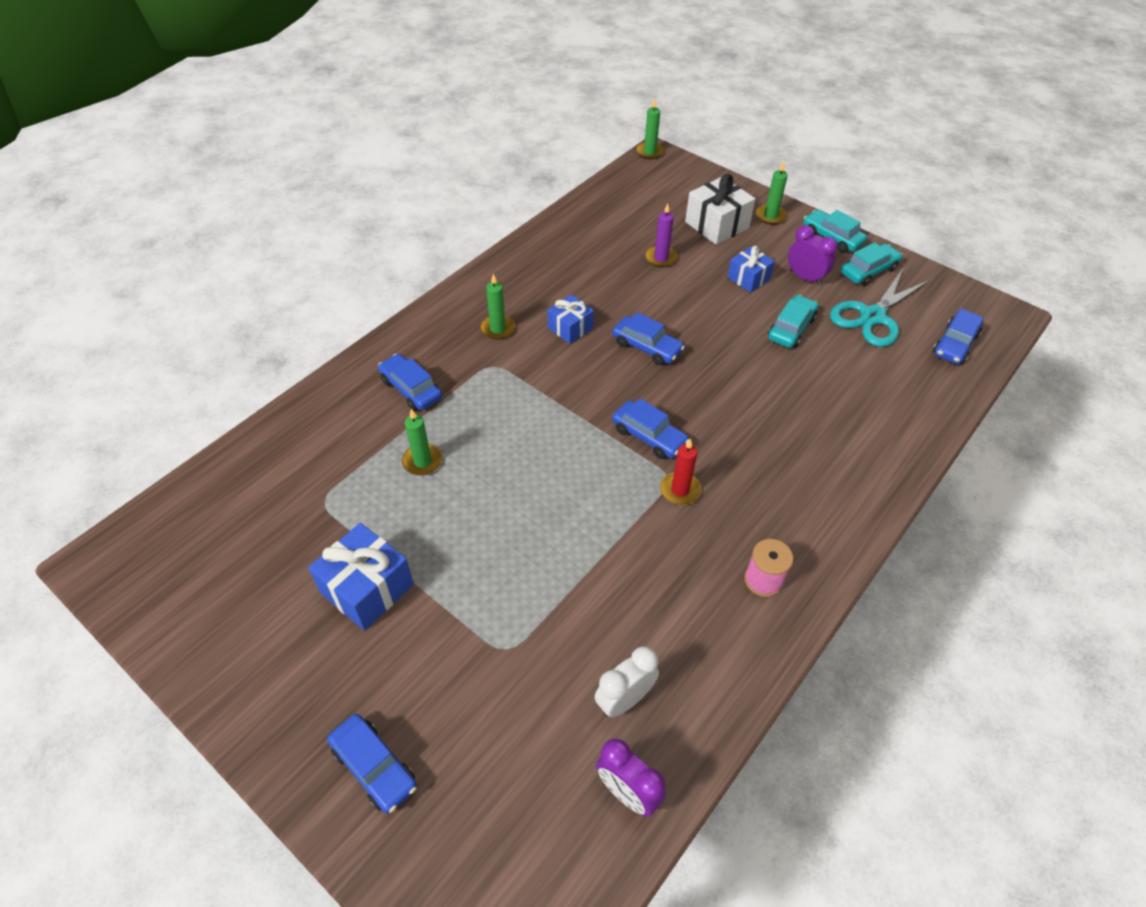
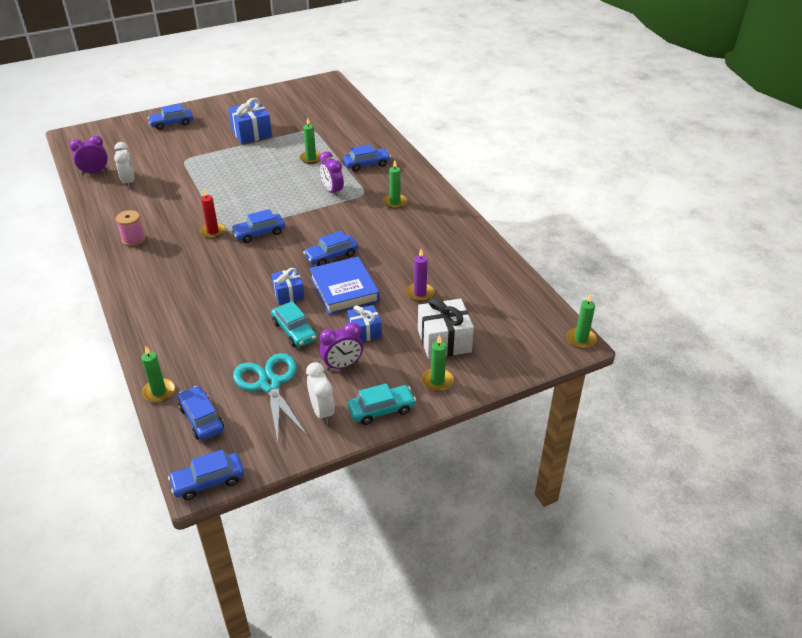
camera: 115 degrees right, 10 degrees down
blue gift [548,294,594,344] -> blue gift moved to [271,268,305,305]
turquoise car [841,242,903,286] -> white clock [306,362,335,424]
none -> green candle [141,346,175,403]
none -> blue car [168,450,244,500]
none -> blue book [309,257,380,315]
none -> purple clock [320,151,344,197]

